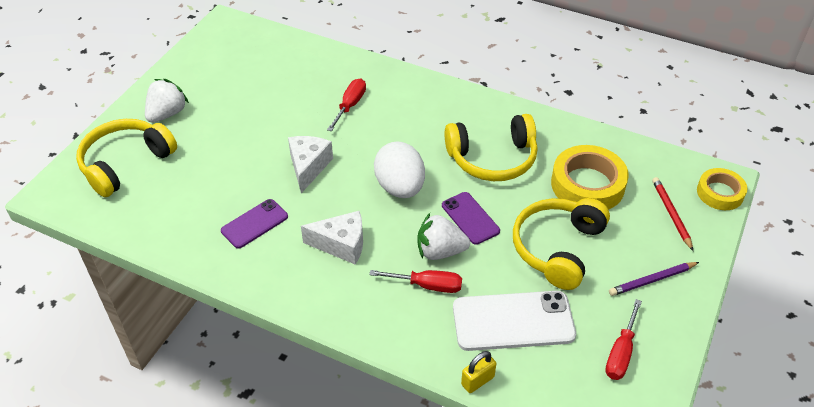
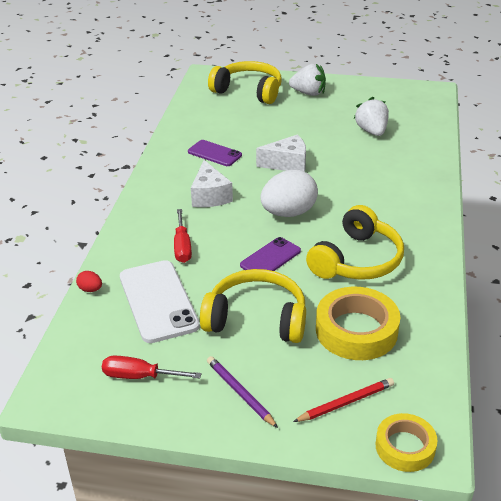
camera: 75 degrees right, 10 degrees down
red screwdriver [327,79,366,131] -> none
white strawberry [417,213,470,260] -> white strawberry moved to [354,97,389,136]
yellow headphones [445,114,538,181] -> yellow headphones turned 120 degrees counterclockwise [306,205,404,280]
yellow padlock [461,351,496,393] -> red egg [76,271,102,292]

